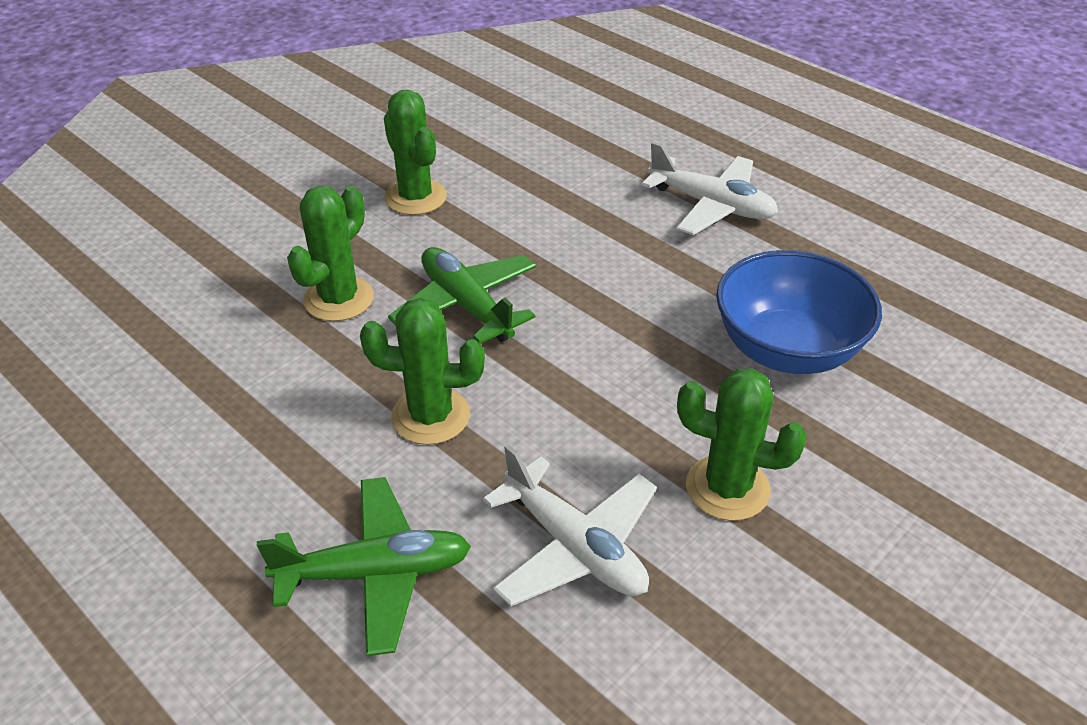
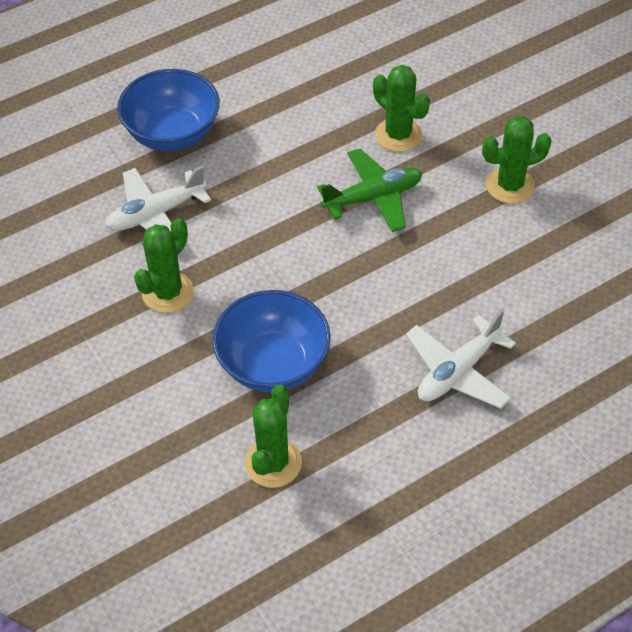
camera: 105 degrees right, 10 degrees up
green plane [257,477,471,656] -> blue bowl [117,69,220,151]
green cactus [360,298,485,445] -> green cactus moved to [245,385,302,488]

